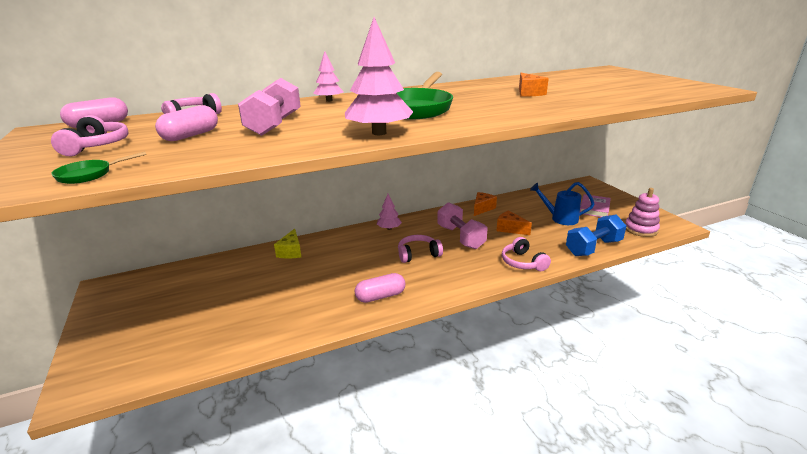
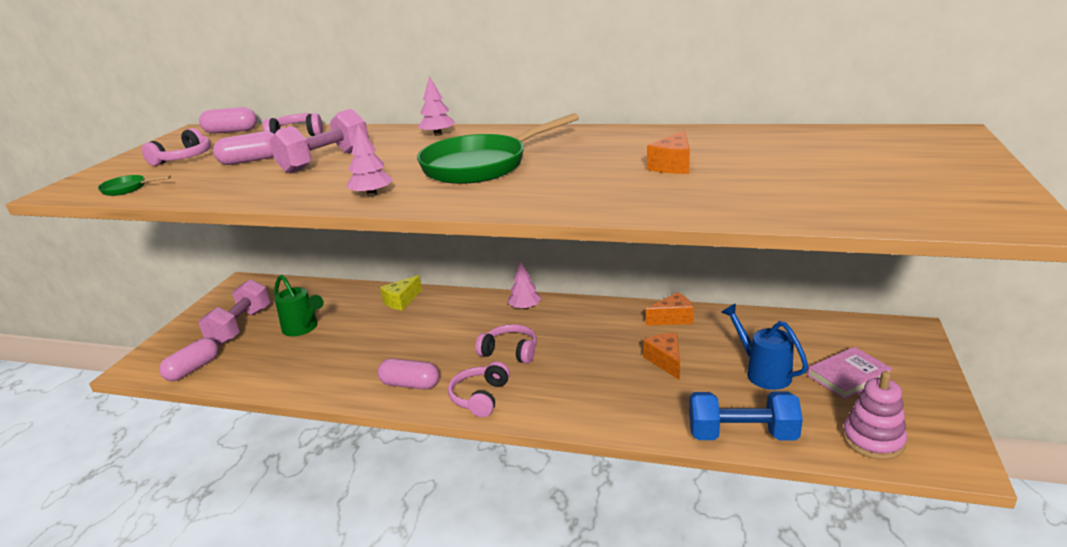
camera: 40 degrees right, 0 degrees up
pink tree [345,17,413,135] -> pink tree [347,125,393,197], size x0.57
pink dumbbell [437,202,488,249] -> pink dumbbell moved to [199,279,270,345]
pink headphones [502,237,551,271] -> pink headphones moved to [448,361,510,417]
none -> pink capsule [159,338,218,381]
none -> green watering can [274,275,324,336]

